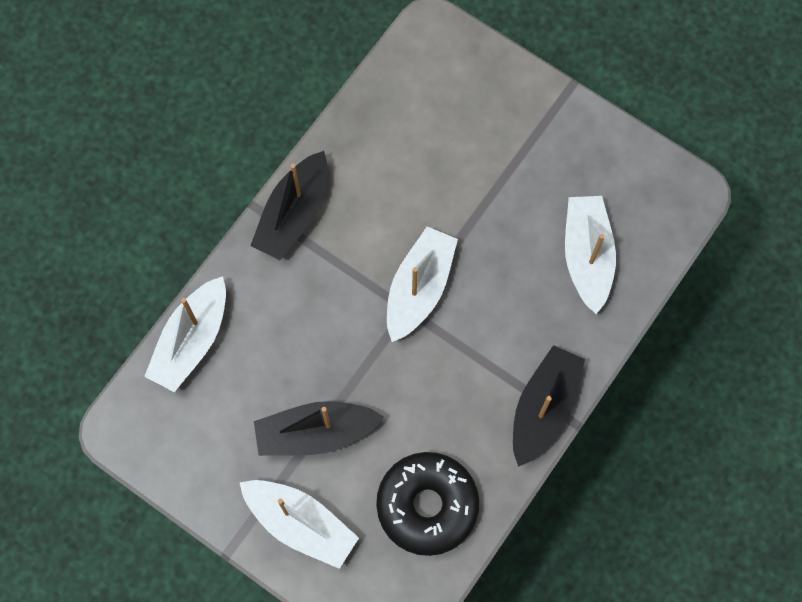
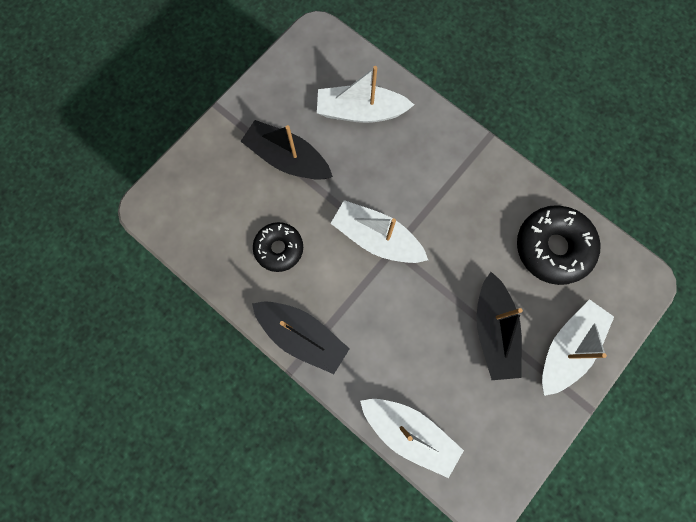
camera: 85 degrees left, 5 degrees up
black boat [513,345,585,467] -> black boat moved to [241,120,333,180]
none -> black donut [253,222,303,272]

